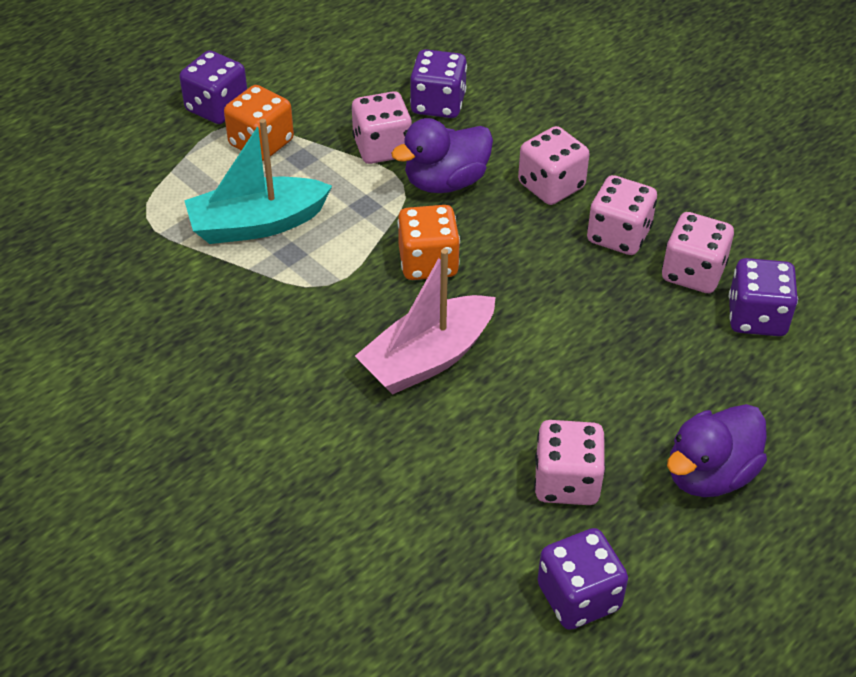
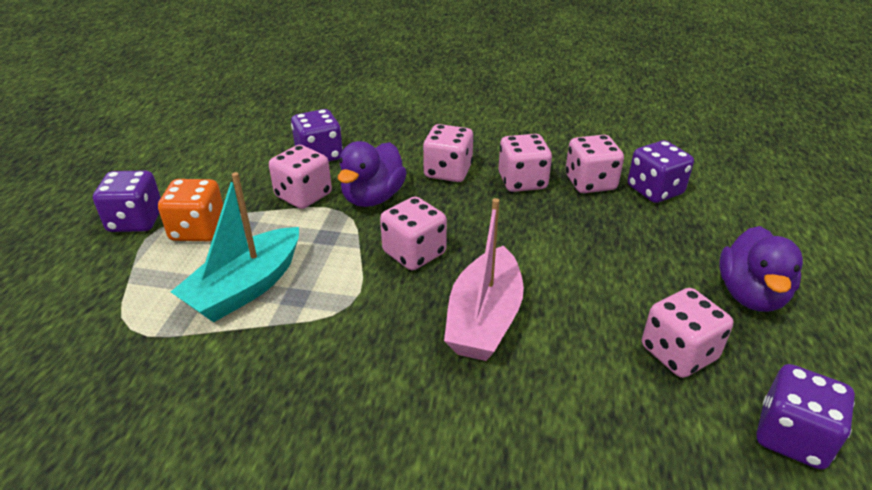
camera: 35 degrees left, 10 degrees down
orange dice [397,205,460,280] -> pink dice [380,197,447,270]

